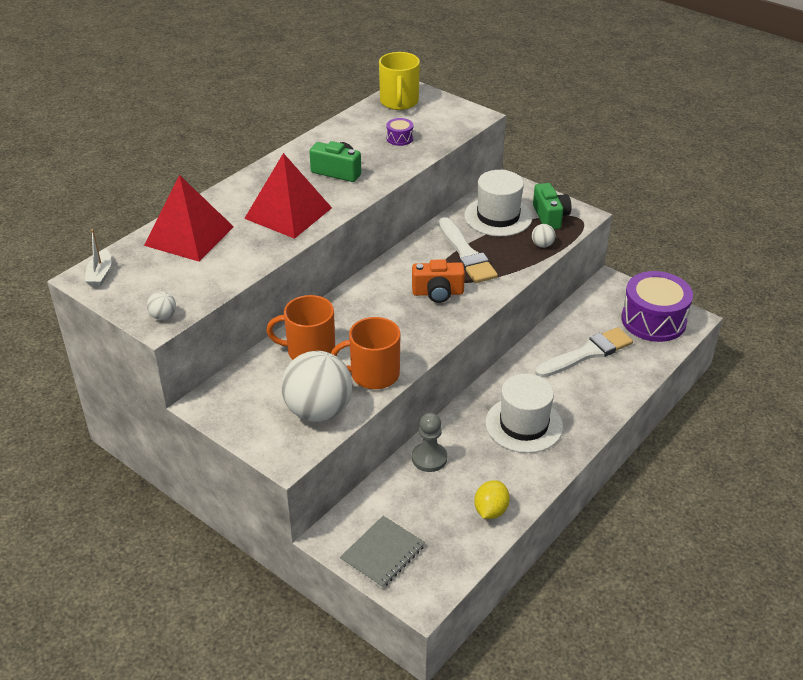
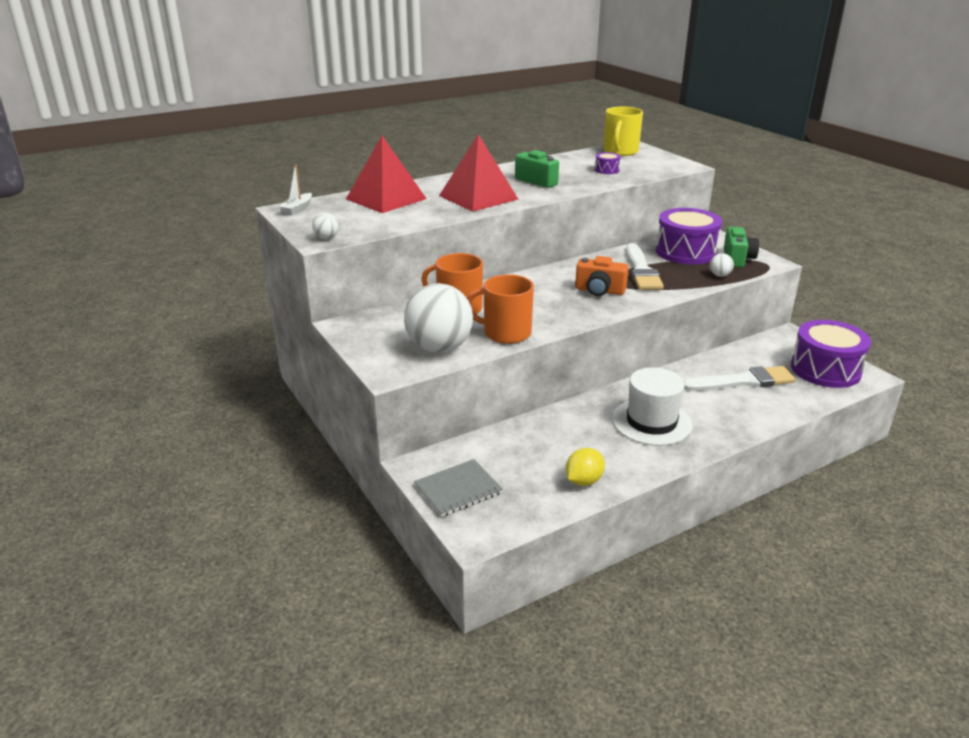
camera: 20 degrees right, 10 degrees down
grey pawn [412,413,447,472] -> none
white hat [464,170,533,236] -> purple drum [656,208,722,264]

